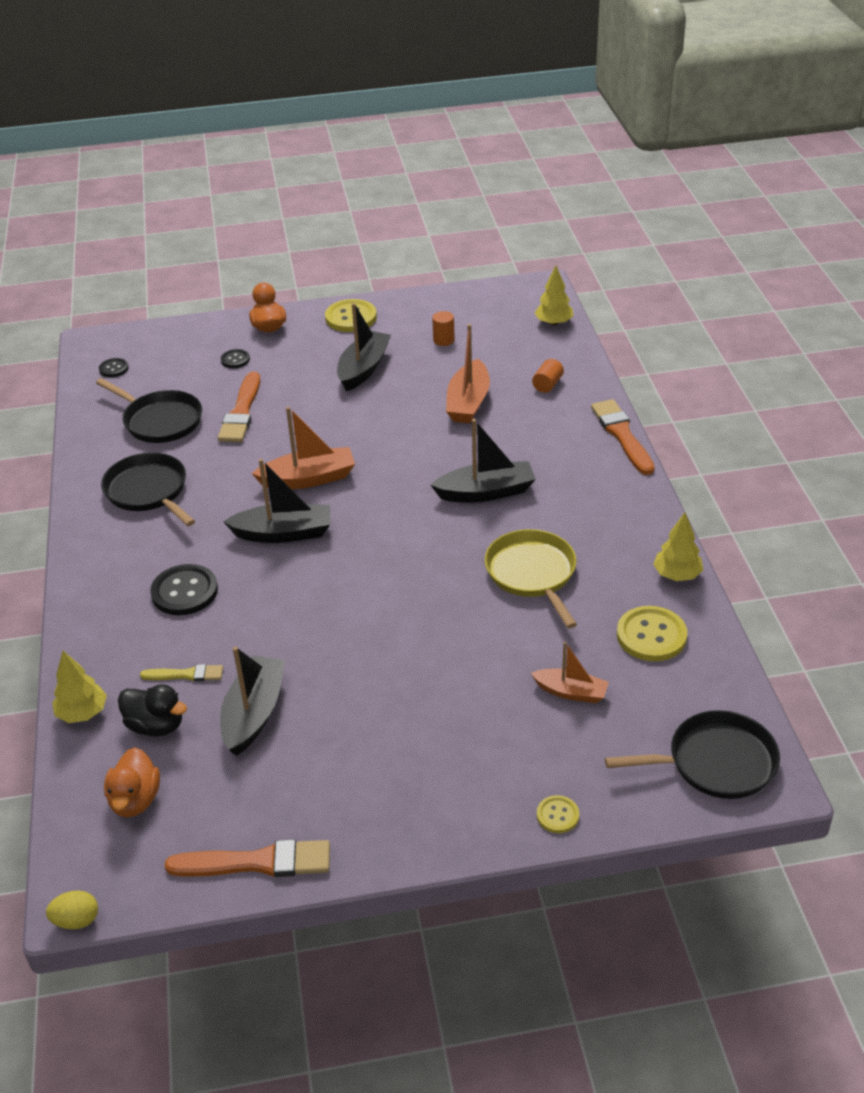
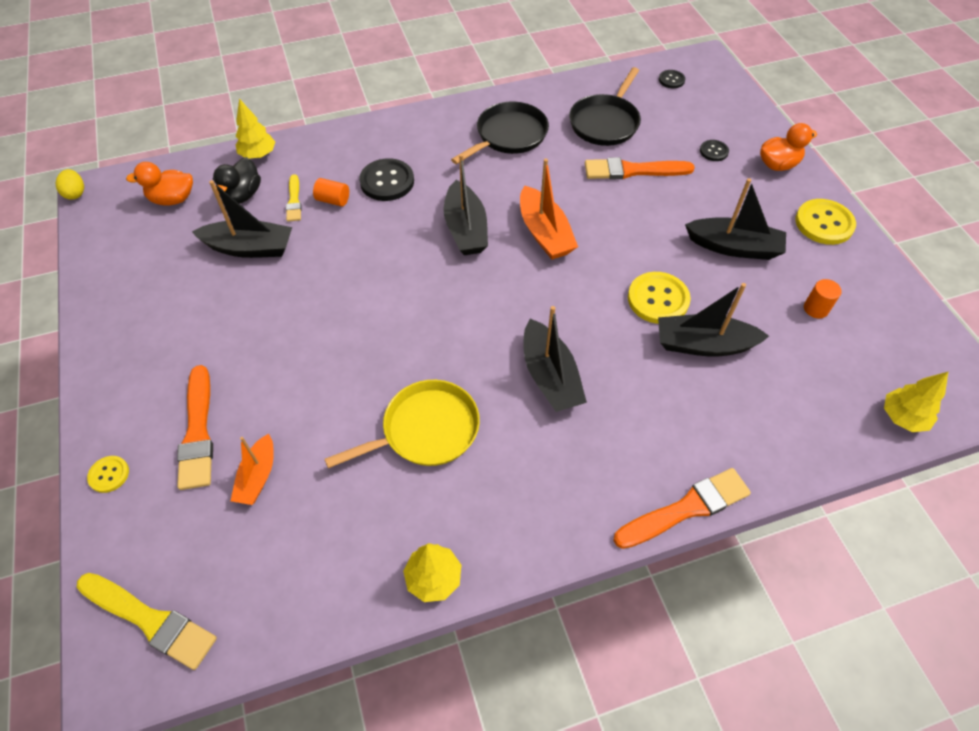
camera: 80 degrees right, 15 degrees up
orange brush [165,839,330,877] -> orange brush moved to [177,365,213,490]
orange boat [446,324,490,423] -> black boat [658,283,769,357]
orange cylinder [532,359,564,393] -> orange cylinder moved to [313,178,349,207]
black pan [605,710,780,799] -> yellow brush [77,573,217,670]
yellow button [617,606,687,661] -> yellow button moved to [628,272,691,324]

